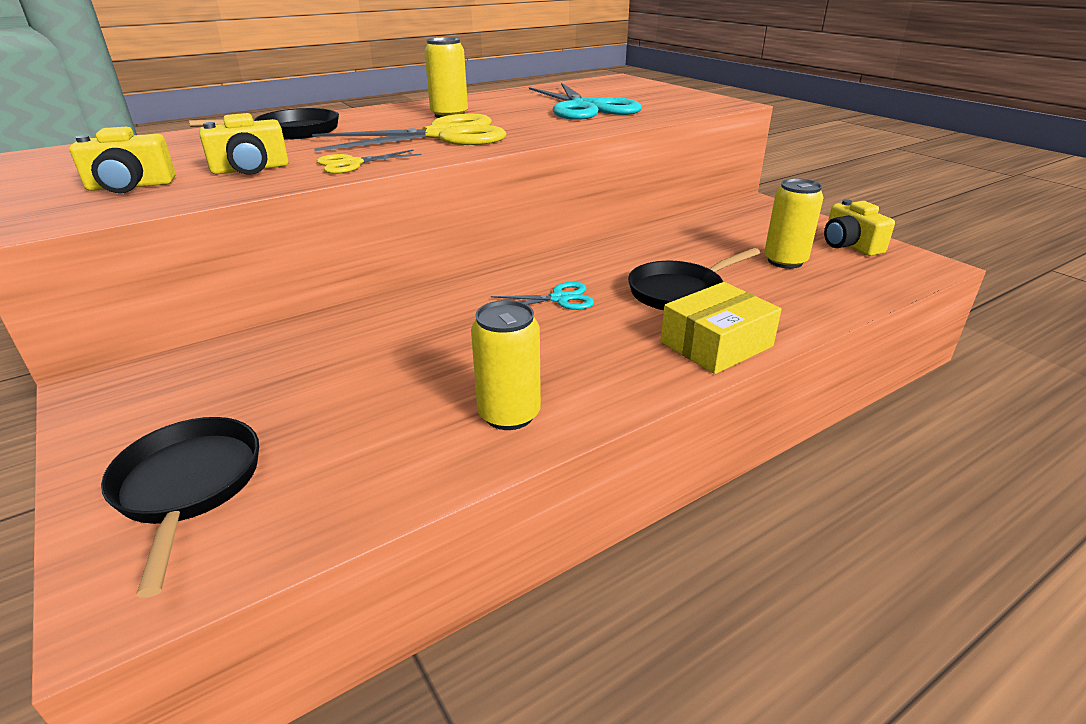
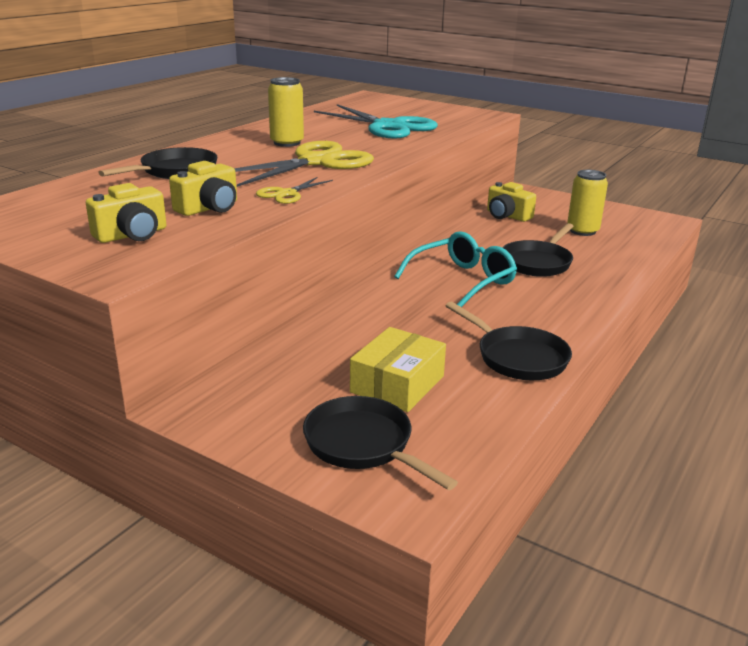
camera: 25 degrees left, 5 degrees down
yellow can [471,300,541,430] -> black pan [445,301,572,380]
turquoise scissors [491,282,594,310] -> turquoise glasses [394,231,517,307]
yellow box [661,282,782,374] -> yellow box moved to [350,327,446,412]
yellow camera [824,199,895,256] -> yellow camera moved to [487,182,536,222]

